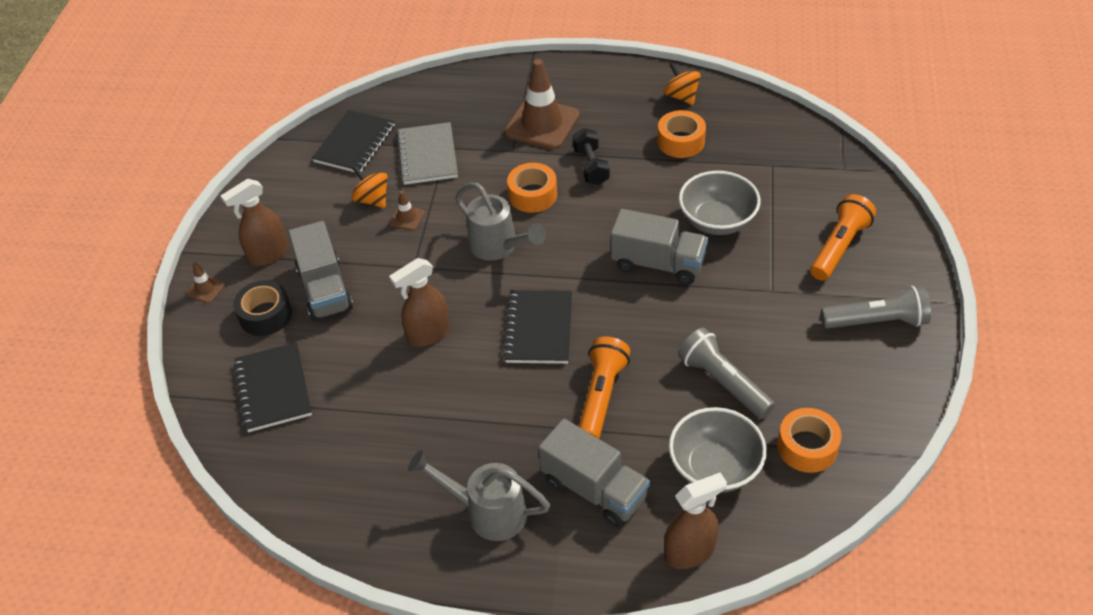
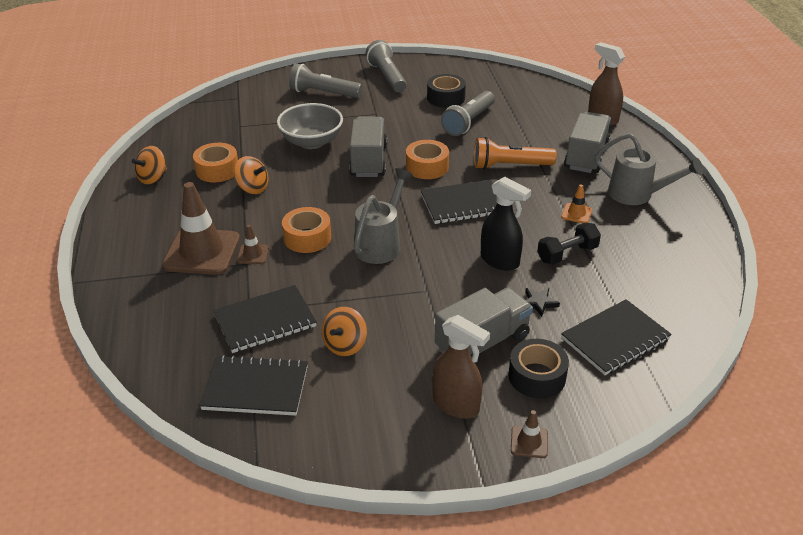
camera: 110 degrees left, 10 degrees down
brown traffic cone [389,191,425,231] -> brown traffic cone moved to [237,225,269,264]
brown spray bottle [389,258,450,347] -> black spray bottle [481,177,531,271]
grey notebook [396,122,458,185] -> black notebook [213,285,317,353]
grey watering can [408,450,550,541] -> grey watering can turned 60 degrees counterclockwise [595,133,703,205]
black dumbbell [573,128,610,185] -> black dumbbell moved to [537,223,601,265]
grey bowl [669,407,767,493] -> none
orange tape [777,408,842,473] -> orange tape moved to [406,140,449,179]
orange flashlight [810,194,876,281] -> grey flashlight [289,63,362,98]
none -> orange spinning top [234,156,268,194]
none -> black tape [427,74,466,108]
none -> black star [525,288,560,317]
none -> orange traffic cone [561,184,592,223]

